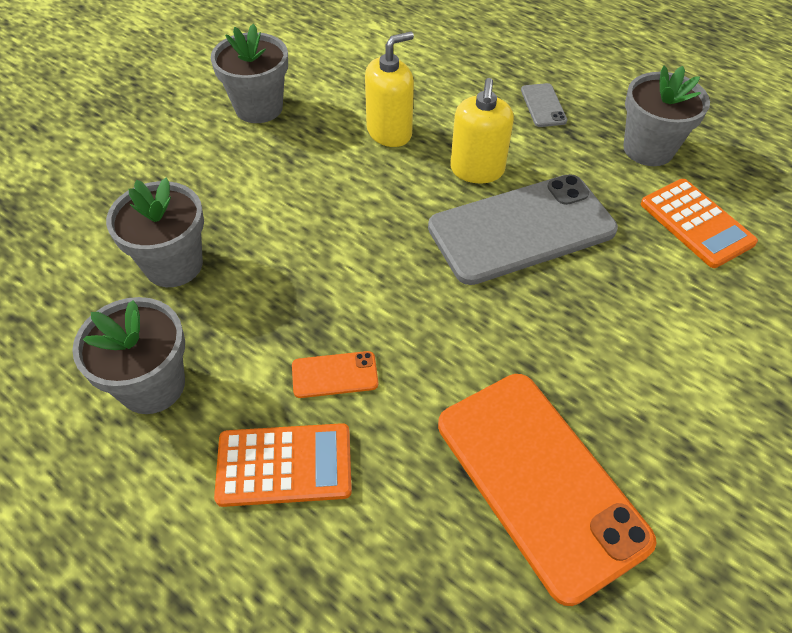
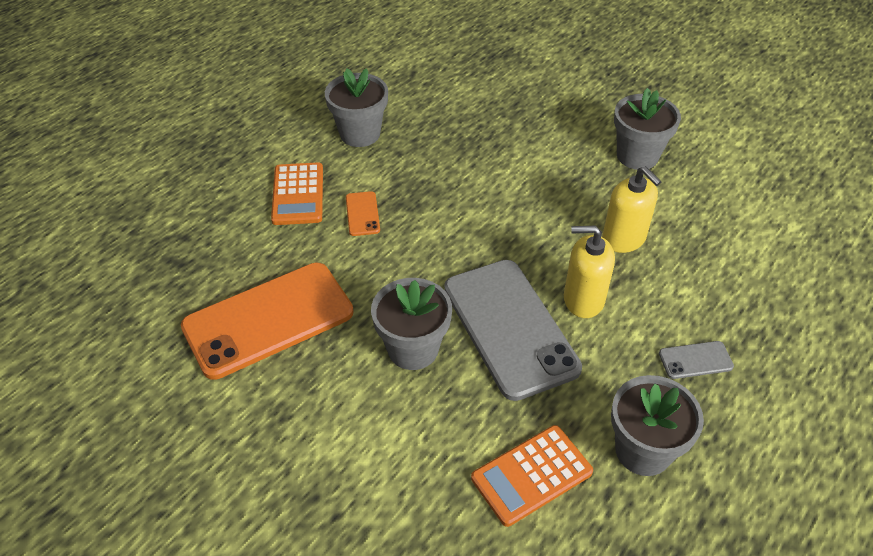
camera: 90 degrees right, 5 degrees down
grey flower pot [106,178,204,287] -> grey flower pot moved to [371,278,452,370]

